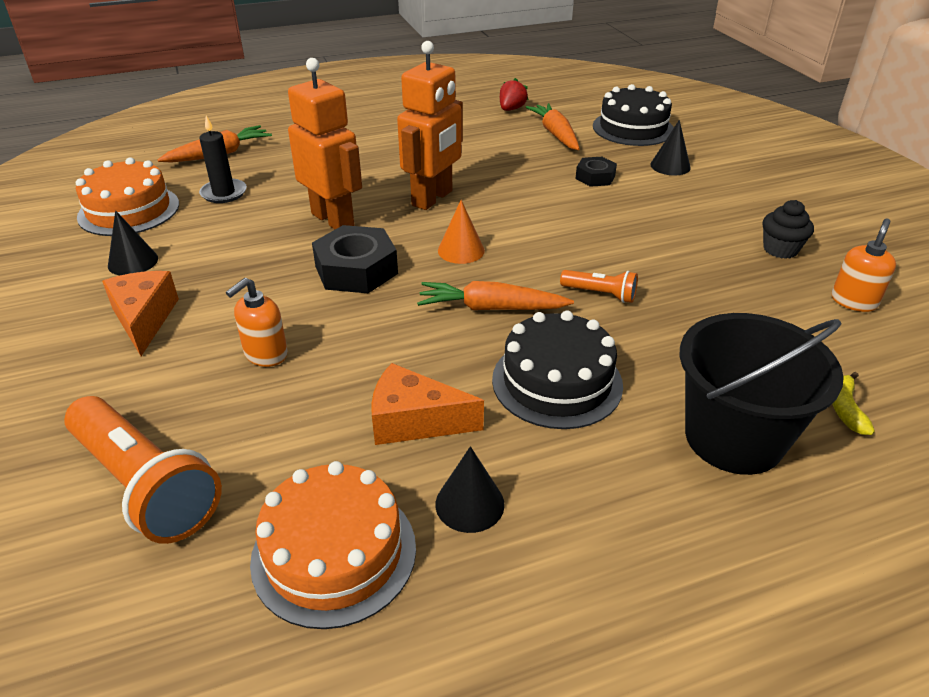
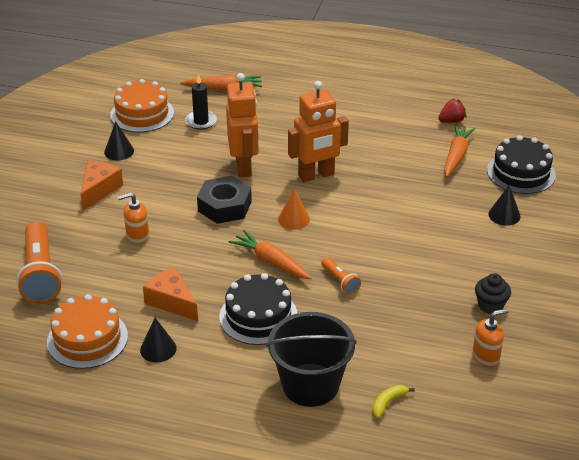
camera: 35 degrees right, 0 degrees up
black nut [575,157,617,187] -> none

